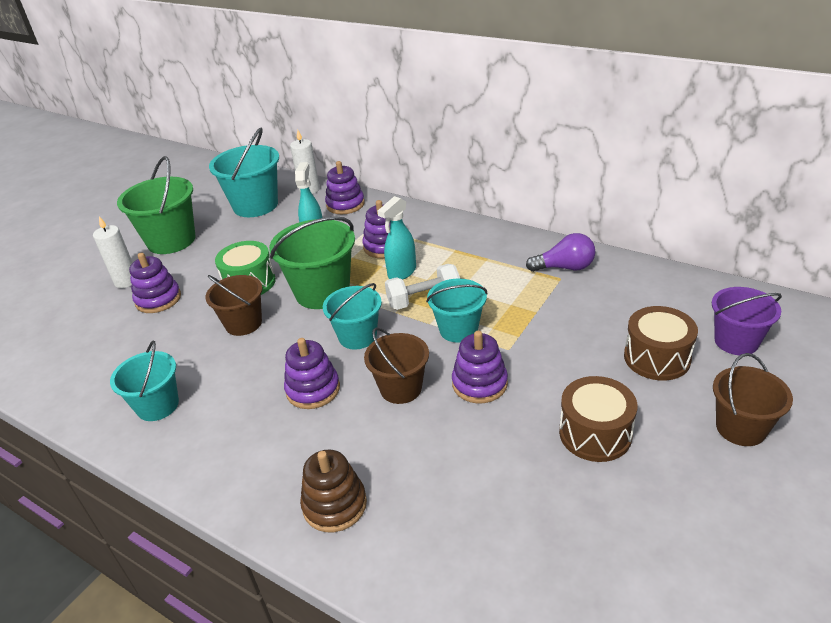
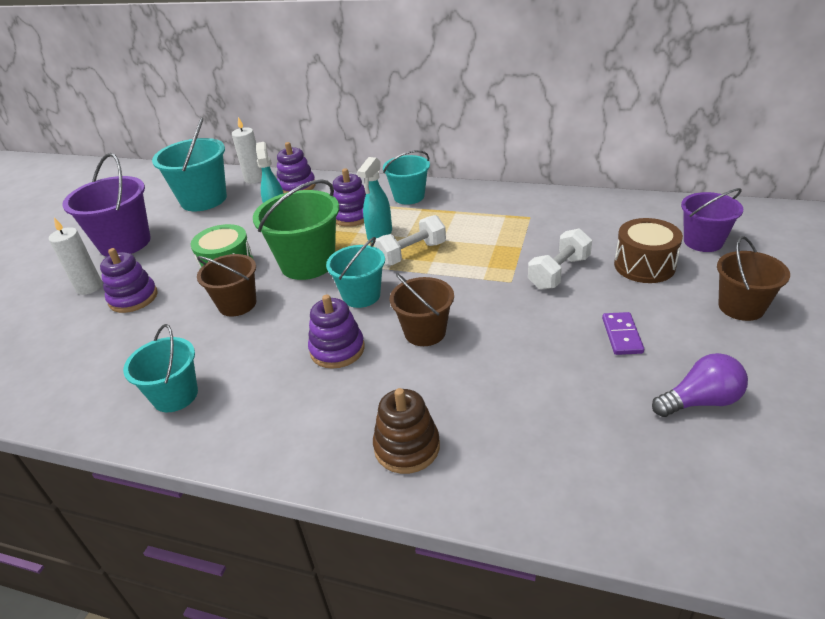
camera: 15 degrees left, 0 degrees up
green bucket [117,156,196,254] -> purple bucket [62,153,151,257]
turquoise bucket [426,279,487,343] -> turquoise bucket moved to [383,150,430,205]
purple stacking toy [452,331,508,404] -> none
purple light bulb [526,233,595,272] -> purple light bulb moved to [652,353,748,417]
brown drum [559,376,638,462] -> purple domino [602,312,644,355]
none -> white dumbbell [528,228,592,290]

